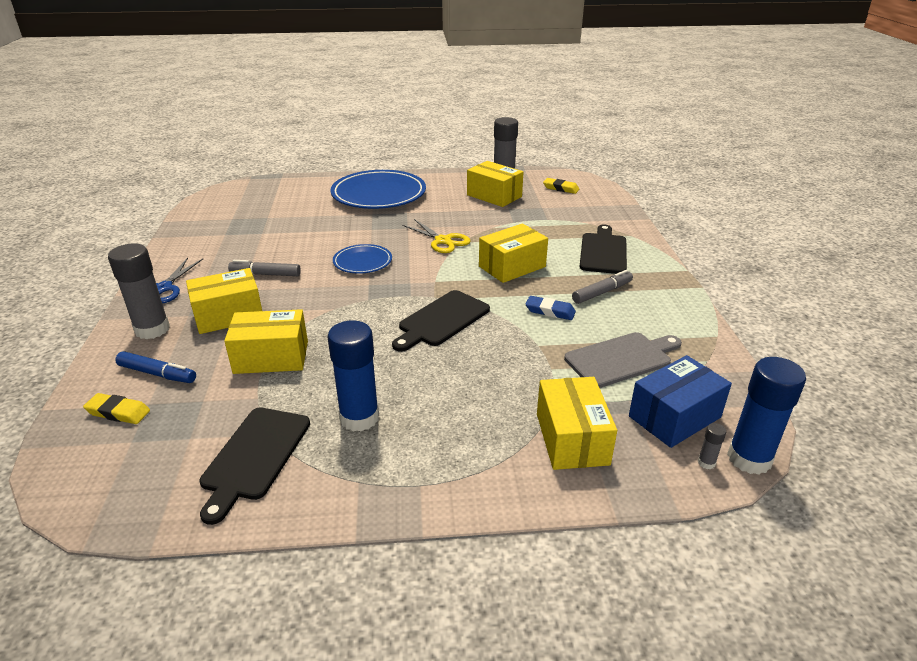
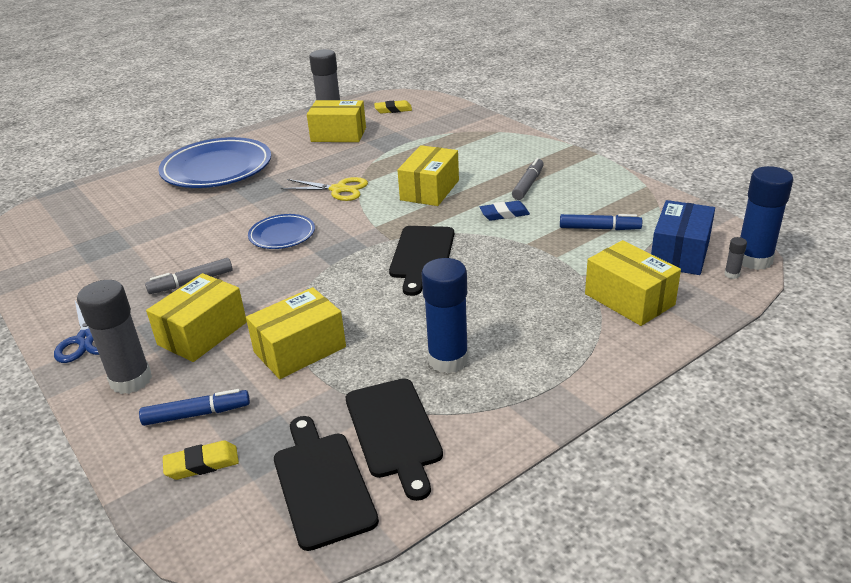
camera: 30 degrees left, 0 degrees up
grey cutting board [564,332,682,388] -> blue marker [560,214,642,230]
black cutting board [579,225,627,274] -> black cutting board moved to [274,416,379,551]

